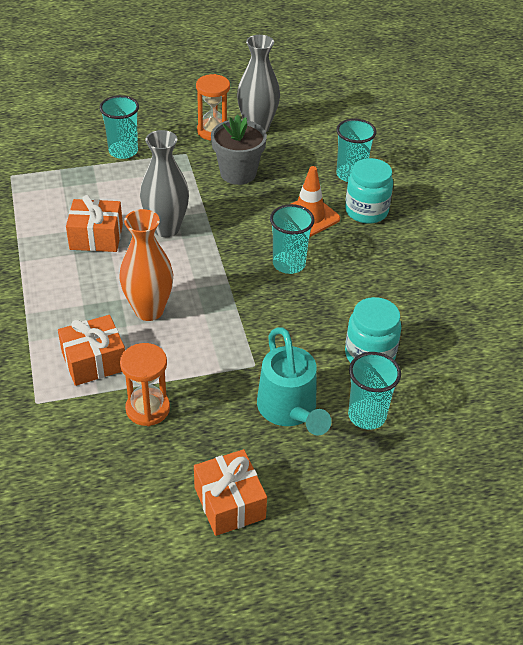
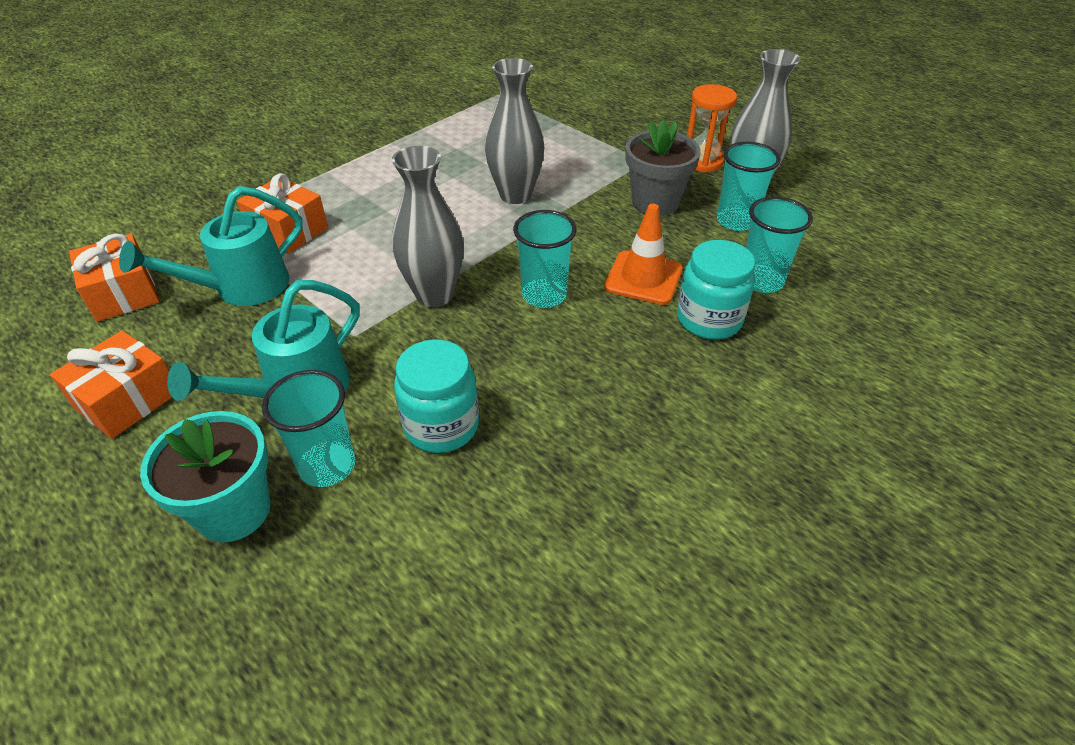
camera: 60 degrees right, 0 degrees up
orange gift [66,195,123,252] -> orange gift moved to [69,233,159,322]
turquoise cup [99,95,139,159] -> turquoise cup moved to [717,142,781,231]
orange vase [119,209,173,321] -> none
orange hourglass [120,343,170,426] -> turquoise watering can [119,186,303,306]
none -> turquoise flower pot [140,411,271,542]
none -> grey vase [392,146,464,307]

